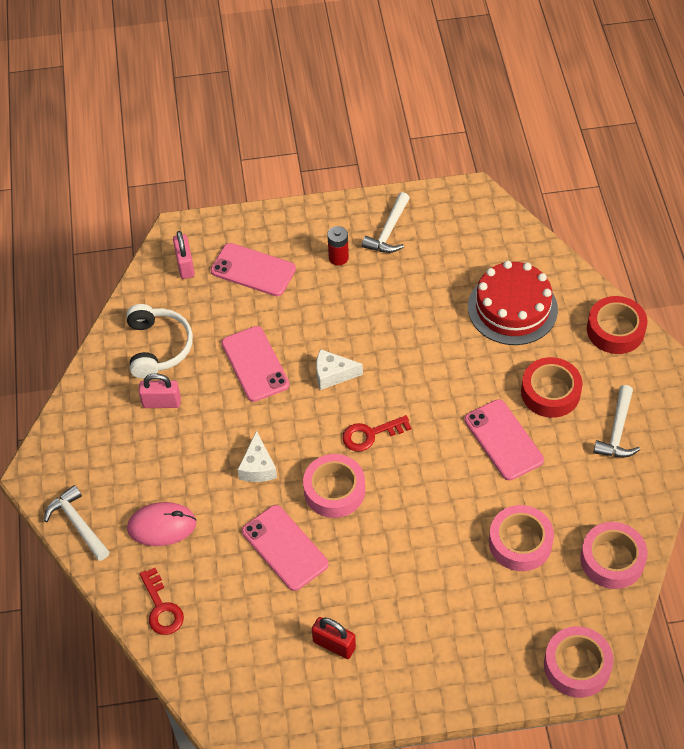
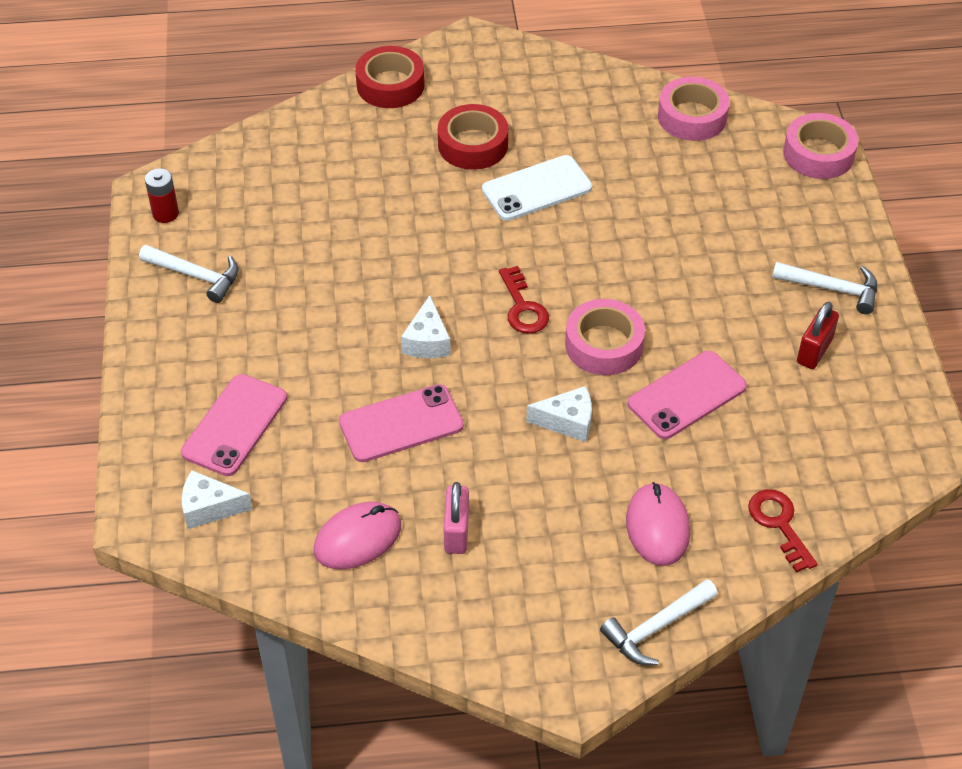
camera: 90 degrees left, 5 degrees down
white headphones [127,304,193,379] -> pink mouse [314,502,401,569]
red key [139,568,184,635] -> red key turned 90 degrees counterclockwise [748,489,817,573]
pink padlock [173,231,195,279] -> white cheese [182,470,253,529]
red battery [327,226,349,266] -> red battery moved to [145,168,179,223]
pink phone [464,399,544,480] -> white phone [482,155,592,221]
red cake [468,261,558,345] -> none
pink tape [489,505,554,571] -> none
white hammer [593,385,640,457] -> white hammer moved to [772,262,877,314]

